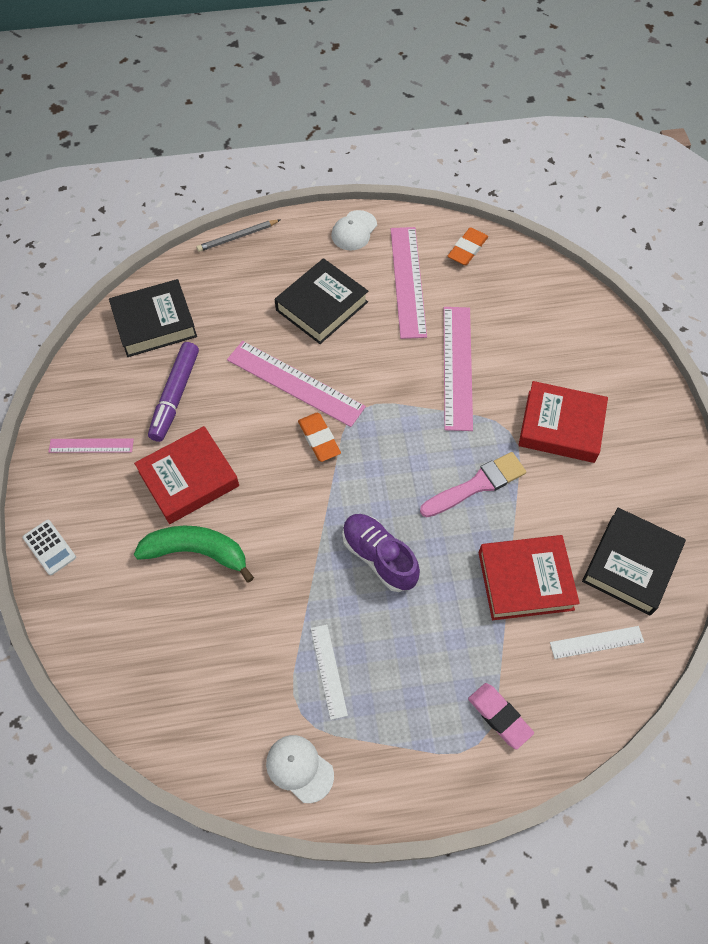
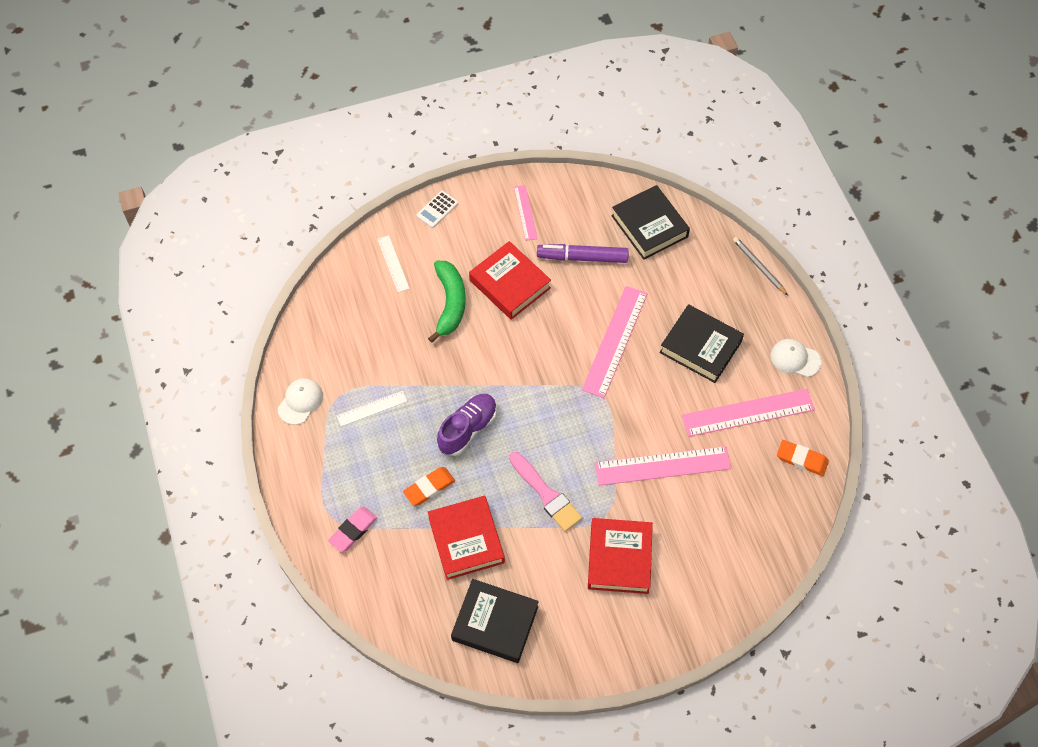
camera: 80 degrees right, 0 degrees up
orange eraser [298,413,341,462] -> orange eraser moved to [403,467,455,506]
white ruler [550,626,644,659] -> white ruler moved to [377,235,410,292]

